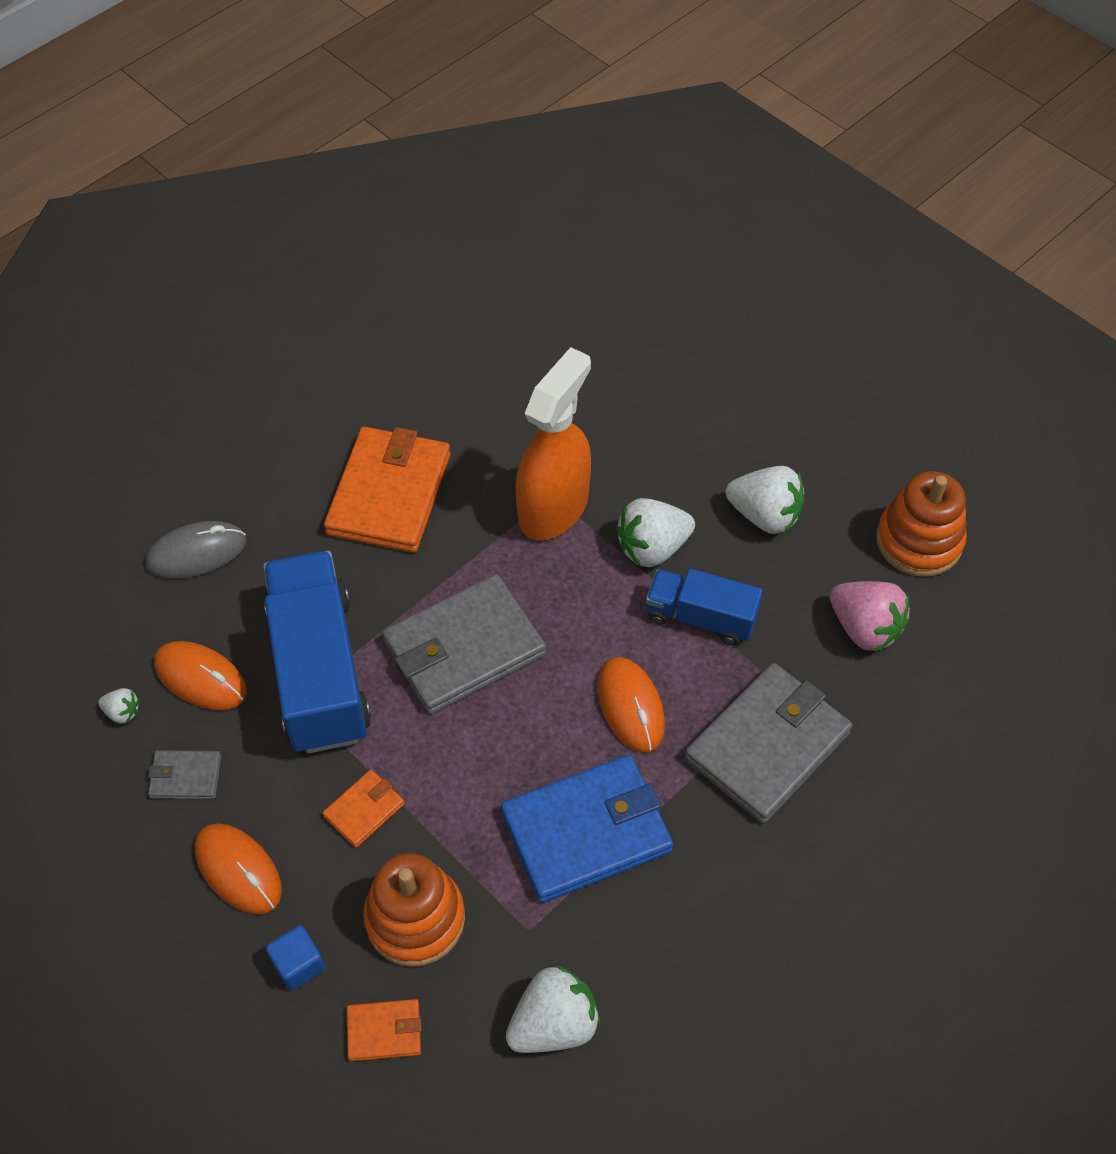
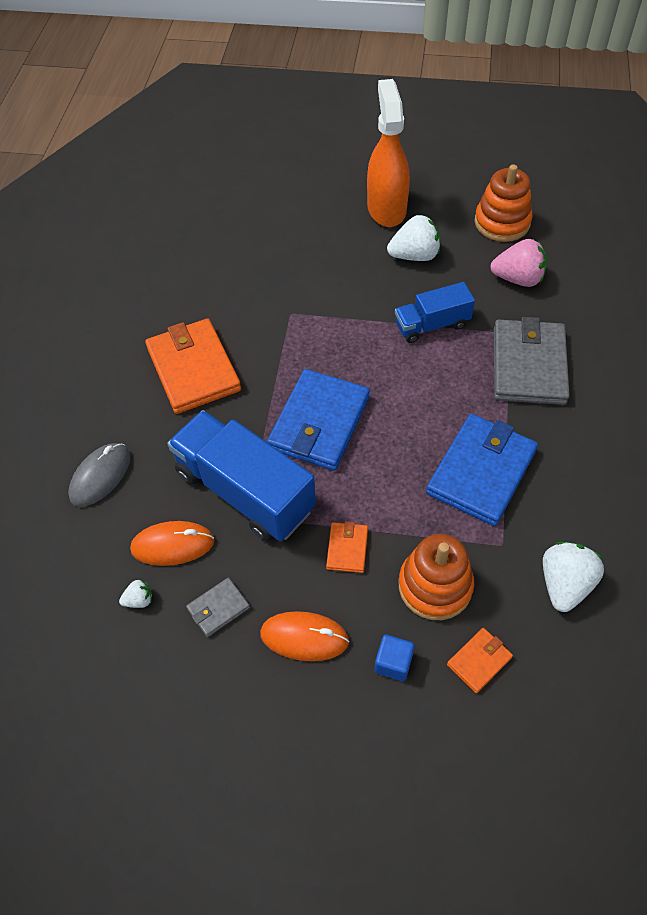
camera: 35 degrees left, 0 degrees up
grey wallet [382,574,546,715] -> blue wallet [267,369,370,471]
orange spray bottle [516,347,591,540] -> orange spray bottle moved to [367,79,410,227]
orange mouse [598,657,665,753] -> none
white strawberry [616,498,695,567] -> none

